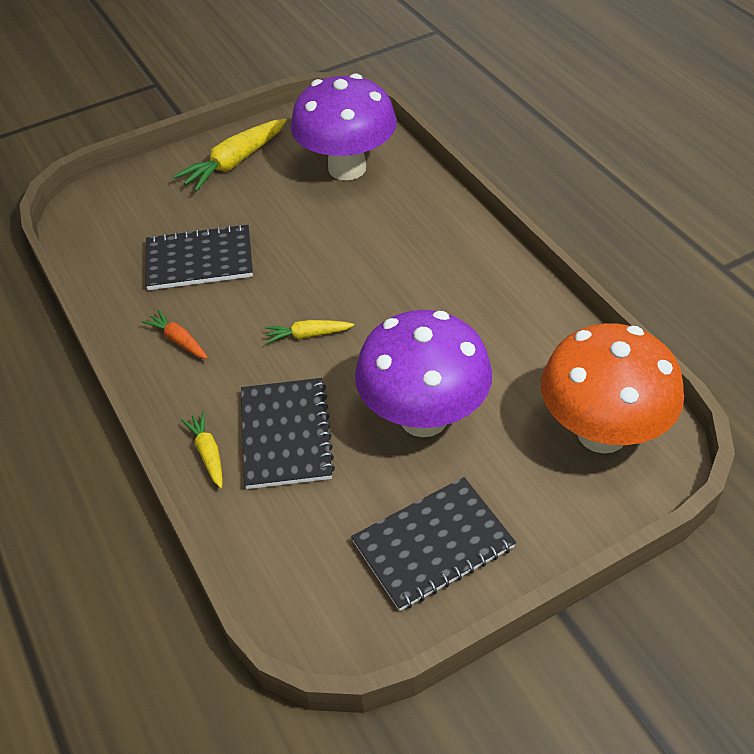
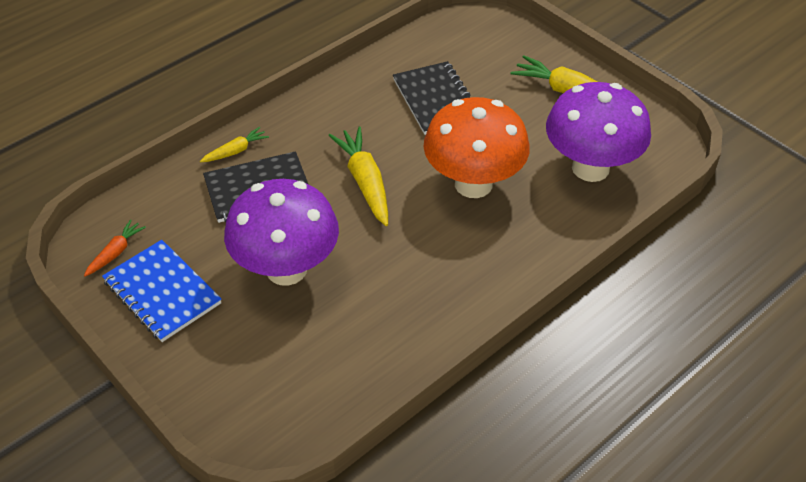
camera: 75 degrees right, 0 degrees up
orange carrot [142,310,208,359] -> orange carrot moved to [84,219,146,276]
yellow carrot [265,320,354,343] -> yellow carrot [328,127,388,226], size x1.82
black notebook [351,477,516,611] -> blue notebook [102,240,222,342]
orange mushroom [541,323,684,454] -> orange mushroom moved to [423,97,530,198]

